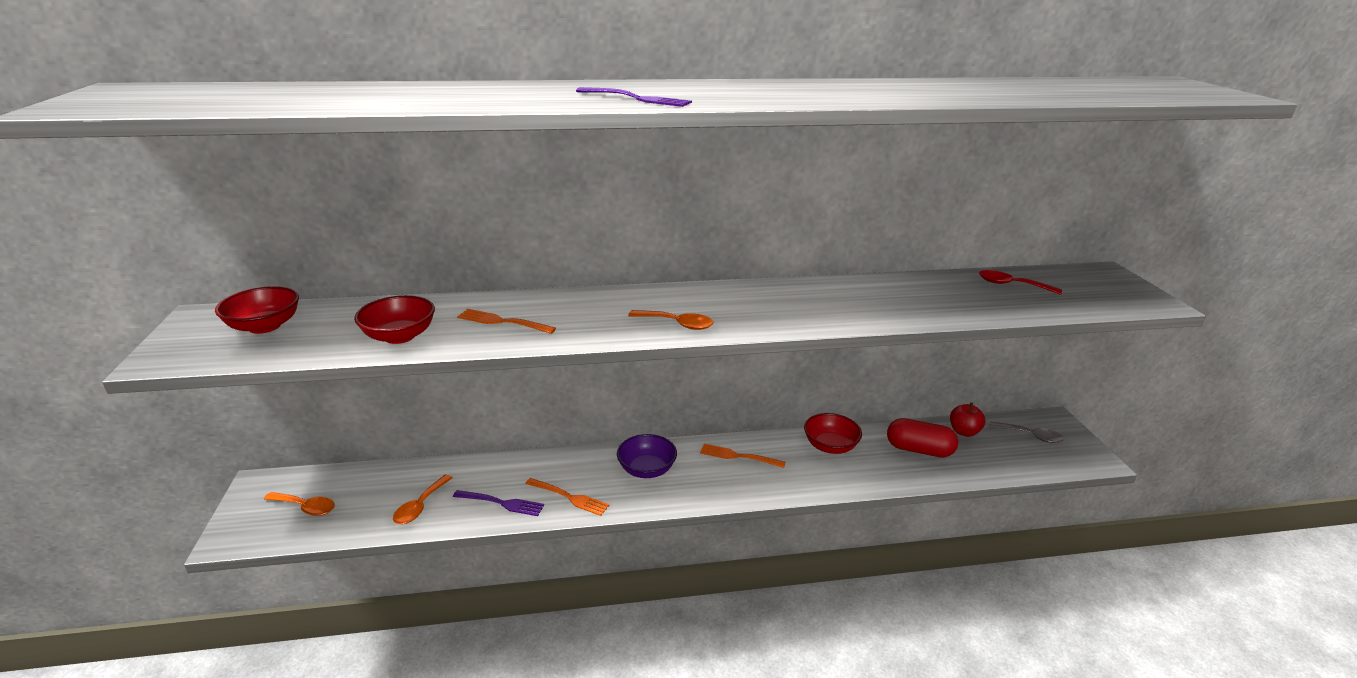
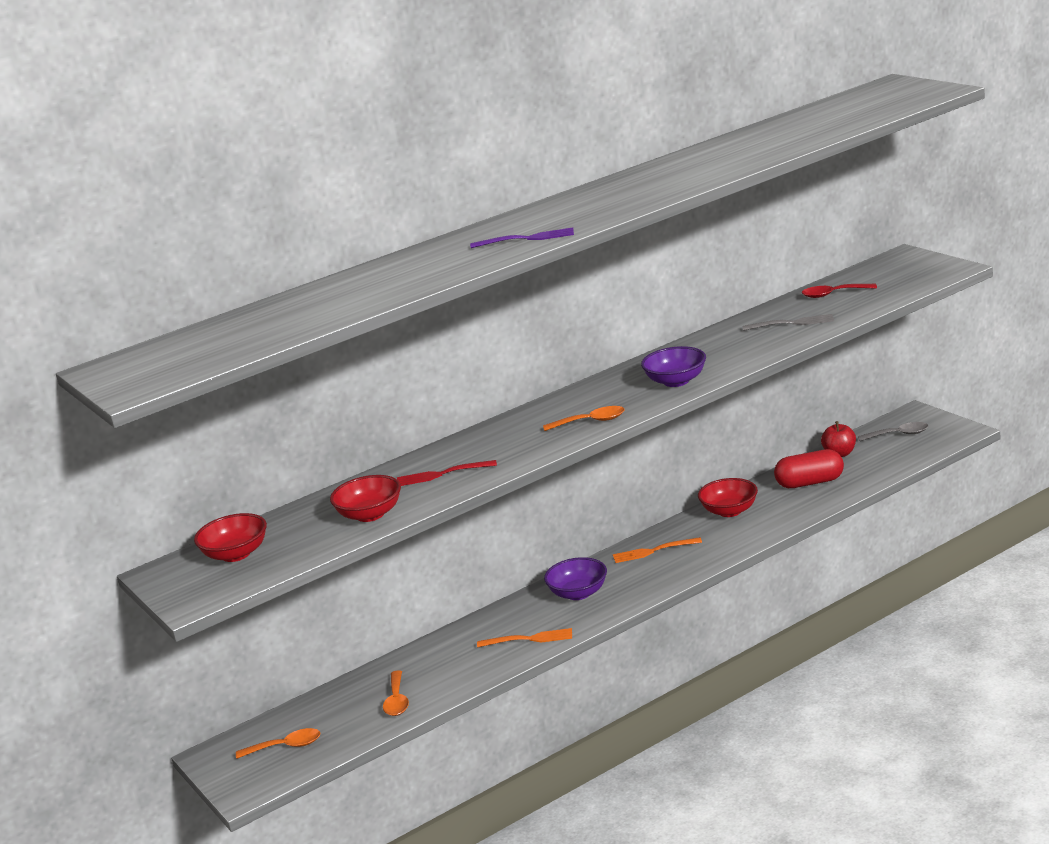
camera: 20 degrees left, 5 degrees down
purple fork [453,490,544,516] -> none
orange fork [457,309,556,334] -> red fork [397,460,497,486]
none -> purple bowl [641,346,706,387]
none -> grey fork [742,314,834,331]

